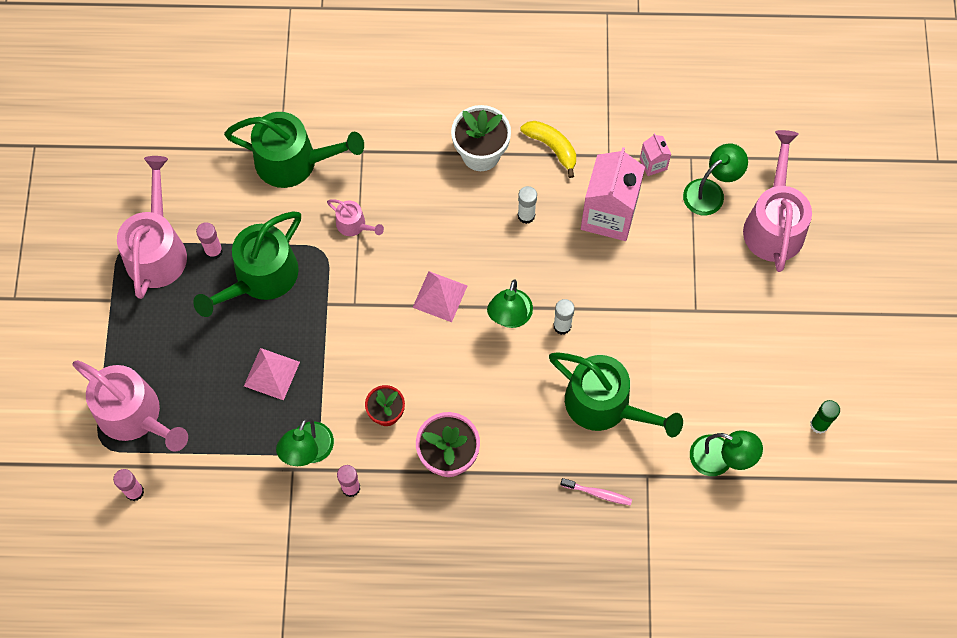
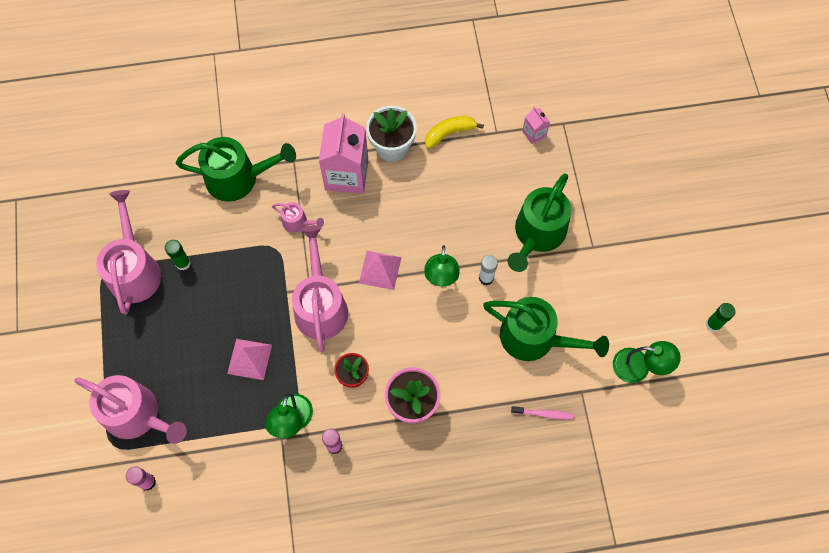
camera: 10 degrees left, 0 degrees up
green watering can [193,211,301,317] -> green watering can moved to [508,173,571,272]
pink glue stick [196,222,223,259] -> green glue stick [165,240,191,271]
white glue stick [518,186,537,224] -> none
yellow banana [521,121,576,178] -> yellow banana turned 60 degrees counterclockwise [425,116,484,149]
pink carton [581,147,645,241] -> pink carton moved to [319,113,368,194]
green lamp [683,143,748,216] -> none
pink watering can [743,130,812,272] -> pink watering can moved to [292,225,348,352]

